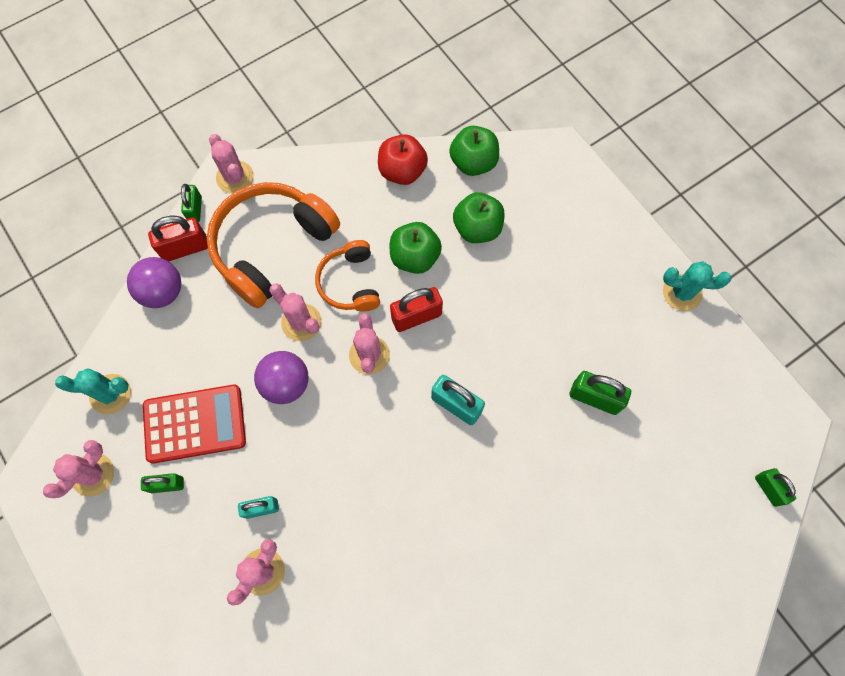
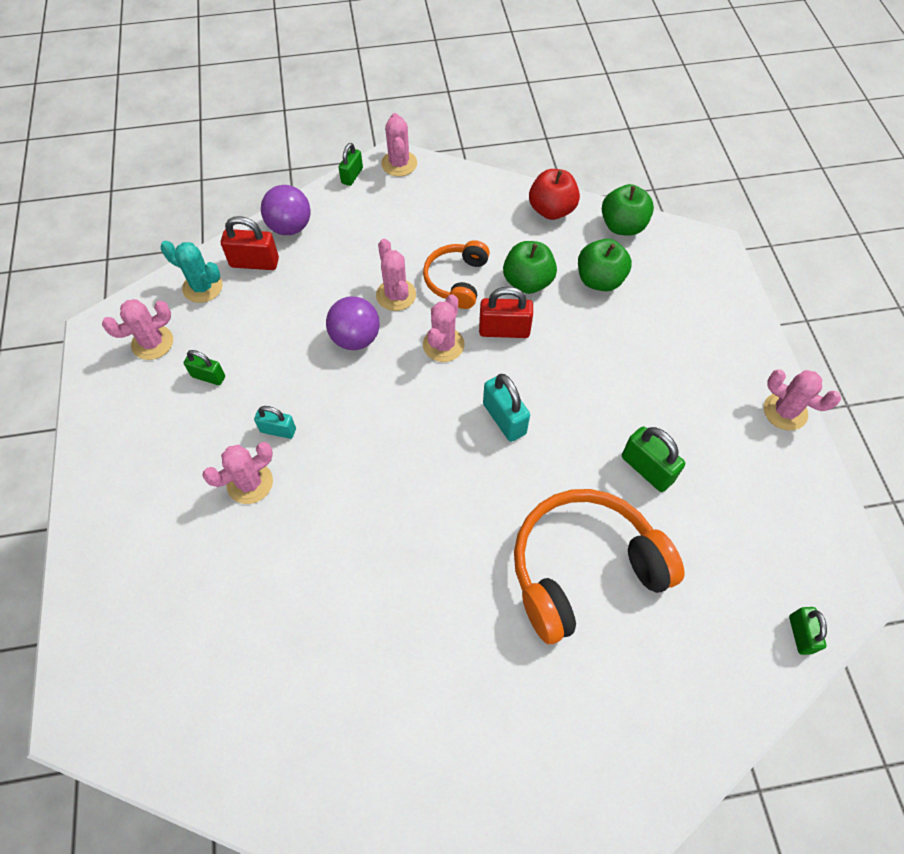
camera: 25 degrees right, 10 degrees down
red calculator [143,385,246,464] -> none
red padlock [148,216,208,261] -> red padlock moved to [221,216,279,270]
orange headphones [207,182,340,308] -> orange headphones moved to [514,489,685,644]
turquoise cactus [663,261,731,311] -> pink cactus [764,369,841,430]

